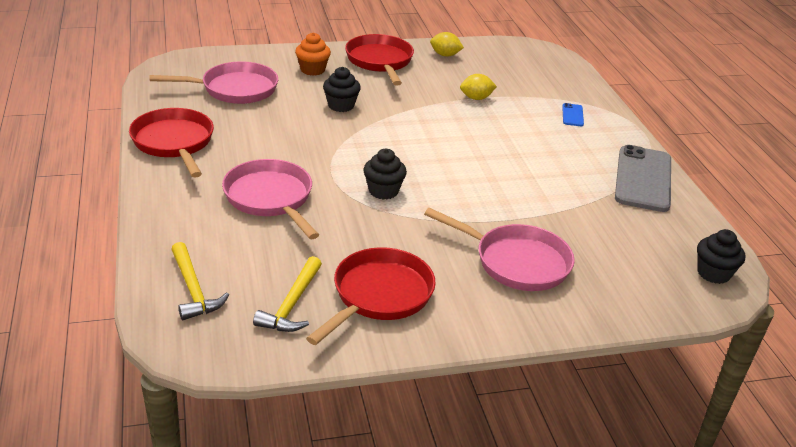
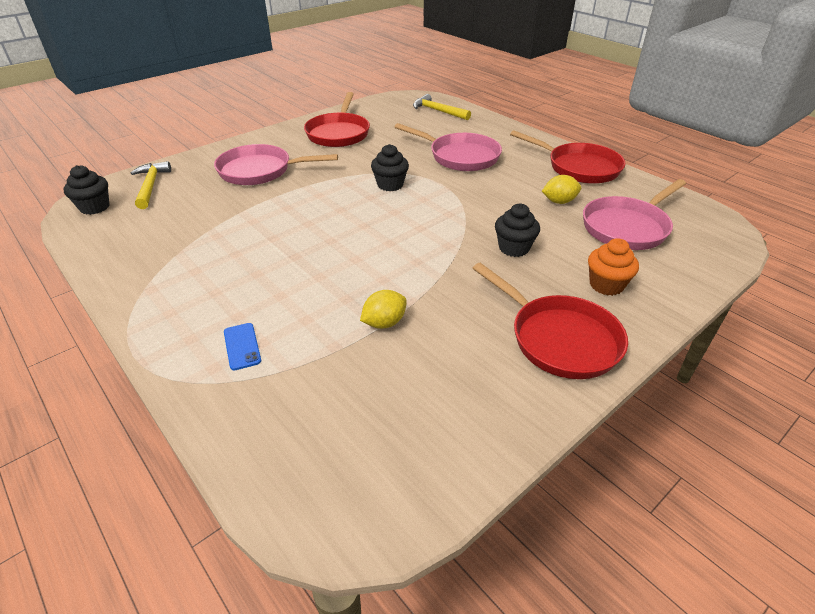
camera: 155 degrees right, 5 degrees up
yellow hammer [253,256,322,332] -> yellow hammer moved to [131,161,171,209]
yellow lemon [430,32,464,56] -> yellow lemon moved to [542,175,581,204]
grey phone [615,145,671,212] -> none

